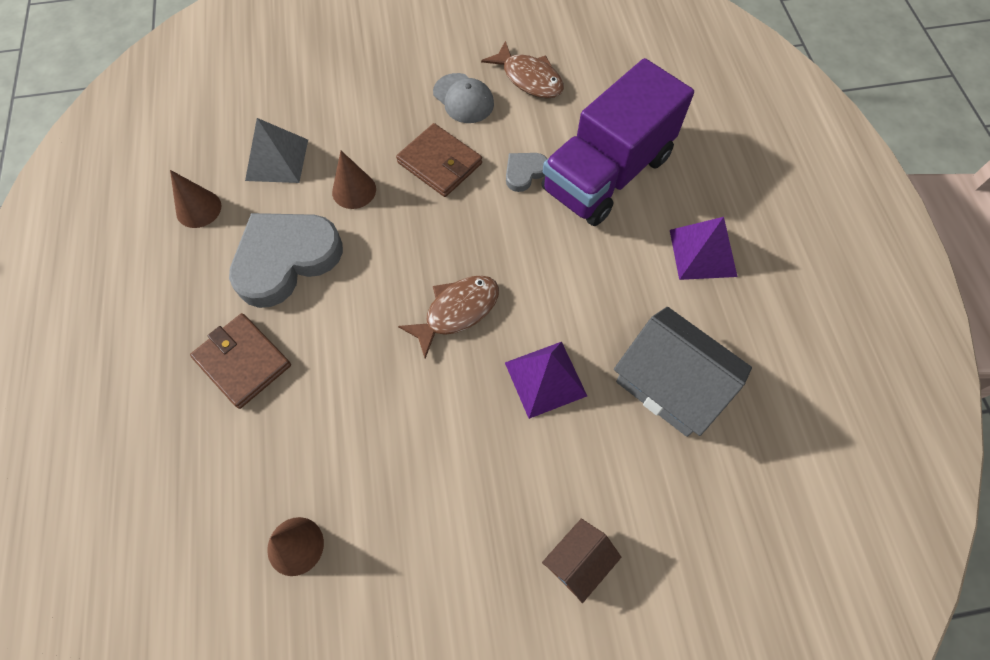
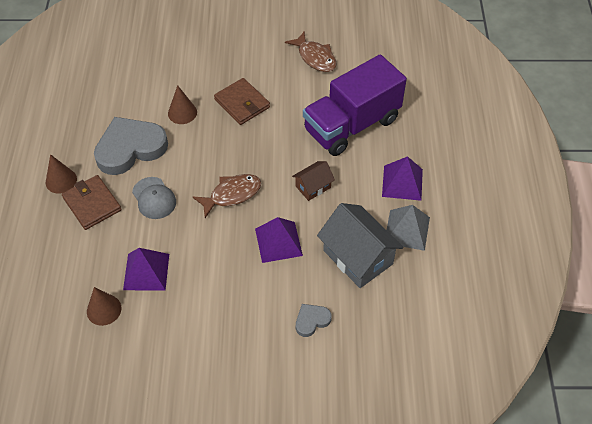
camera: 10 degrees right, 10 degrees down
brown cone [170,170,221,228] -> brown cone moved to [46,154,77,194]
grey pyramid [245,118,308,183] -> grey pyramid moved to [387,205,430,251]
grey cap [433,73,494,123] -> grey cap moved to [132,177,176,219]
grey heart [506,153,547,192] -> grey heart moved to [296,304,332,337]
brown house [542,519,621,603] -> brown house moved to [292,161,335,201]
none -> purple pyramid [123,248,169,290]

